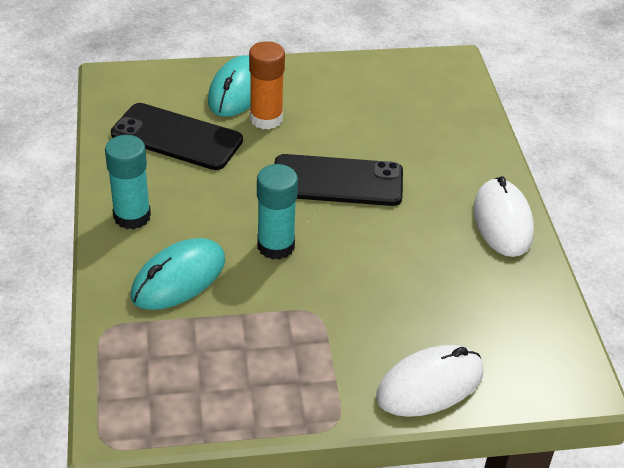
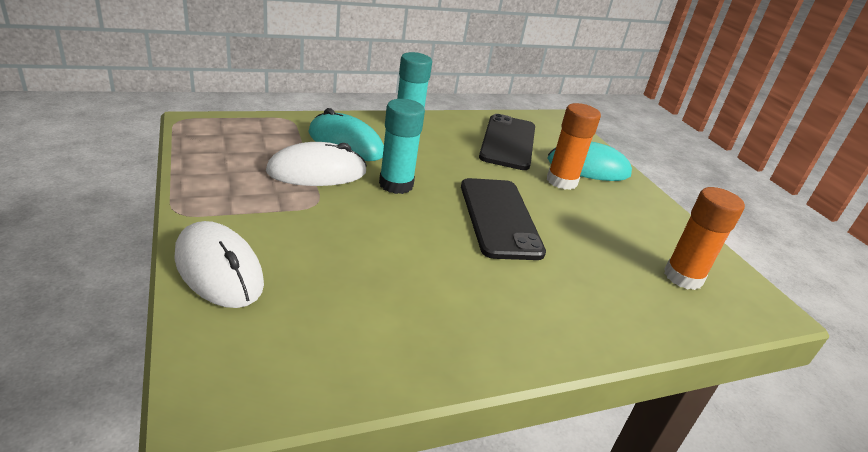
camera: 75 degrees right, 10 degrees down
white mouse [473,176,534,257] -> white mouse moved to [266,142,367,186]
none -> orange glue stick [664,187,745,290]

